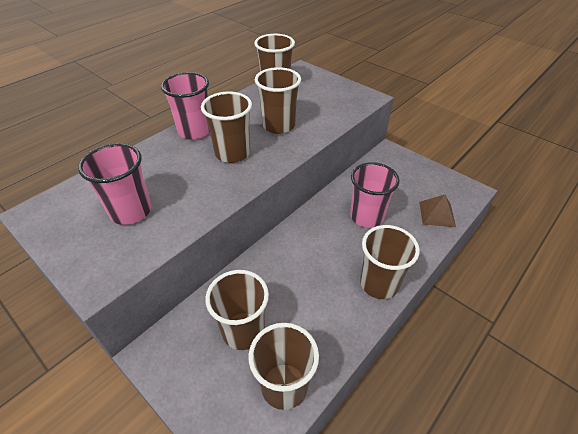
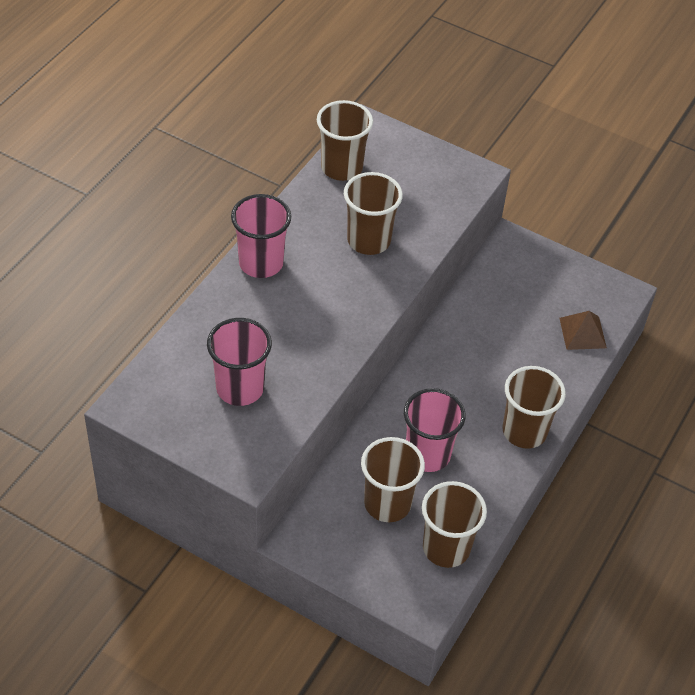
camera: 15 degrees left, 5 degrees up
brown cup [201,92,252,163] -> none
pink cup [350,162,400,228] -> pink cup moved to [404,388,466,472]

